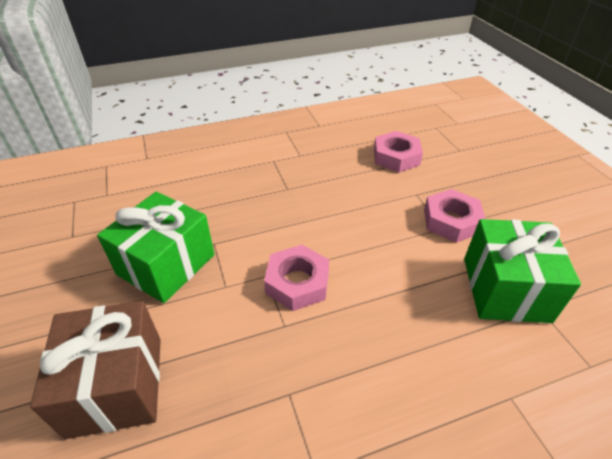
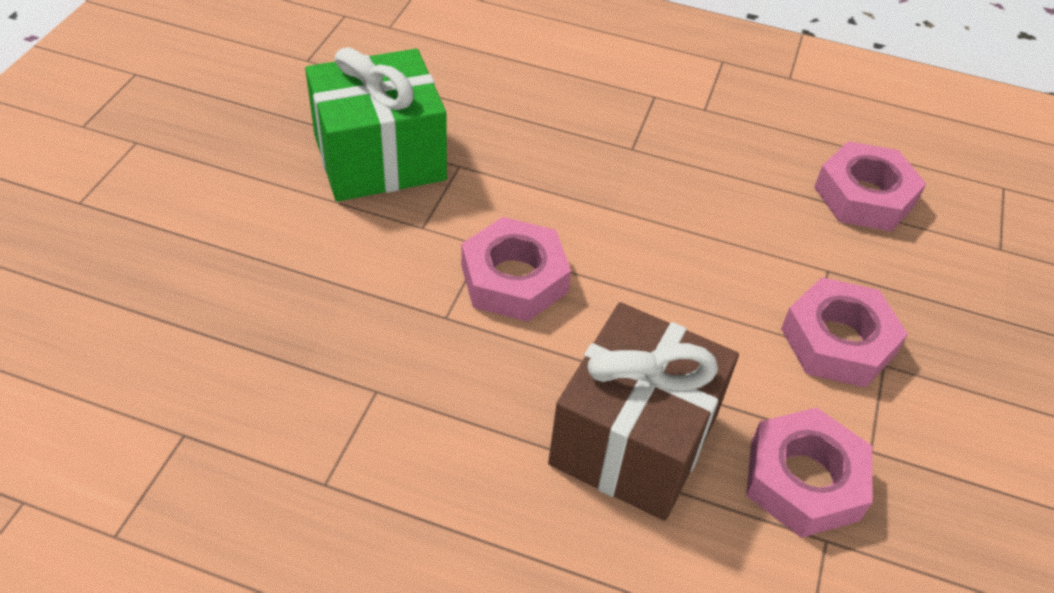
camera: 35 degrees right, 5 degrees up
brown gift [30,301,161,439] -> brown gift moved to [548,302,739,521]
green gift [464,219,581,323] -> pink nut [746,407,872,538]

